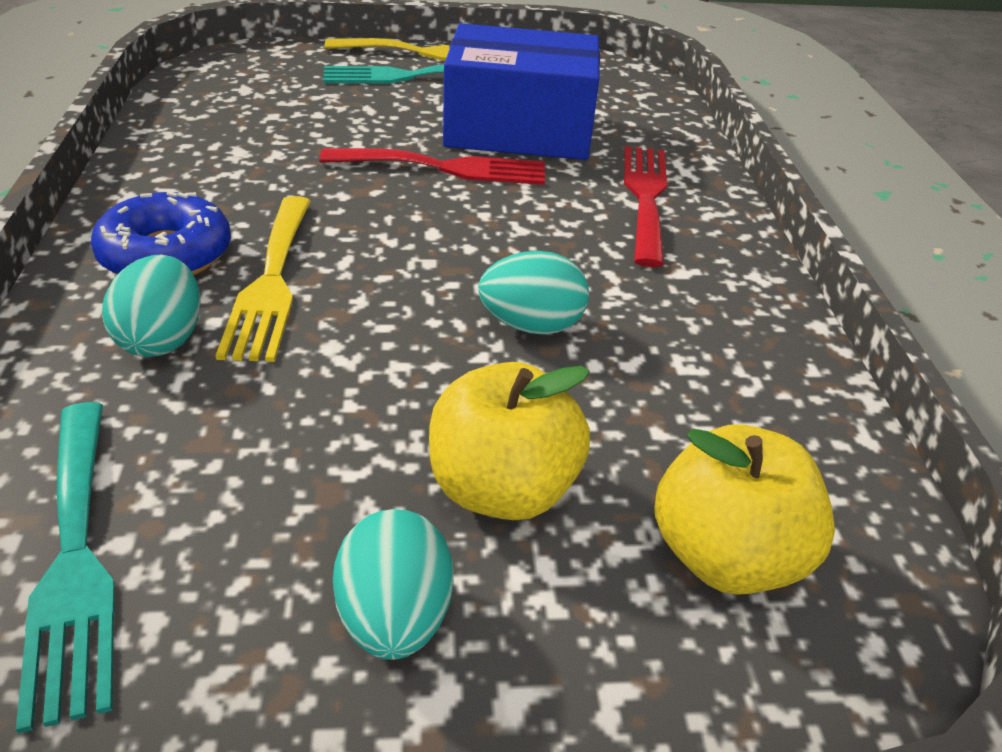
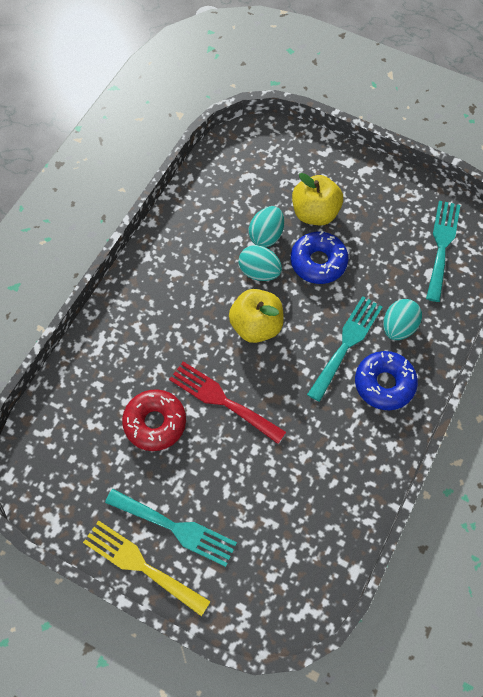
camera: 145 degrees left, 25 degrees up
yellow fork [215,196,311,362] -> turquoise fork [307,296,383,402]
turquoise egg [333,509,454,660] -> turquoise egg moved to [249,206,284,247]
blue box [443,23,600,160] -> red donut [122,389,186,451]
red fork [624,146,667,267] -> none
yellow apple [654,424,835,595] -> yellow apple moved to [229,289,284,343]
none -> blue donut [291,231,348,284]

